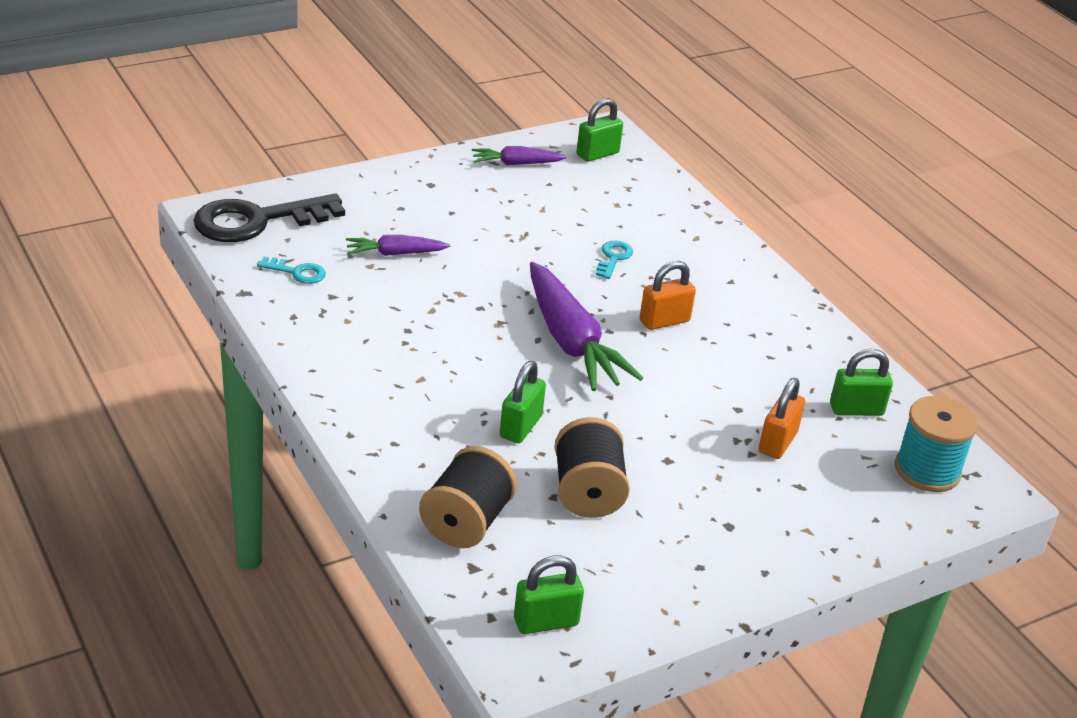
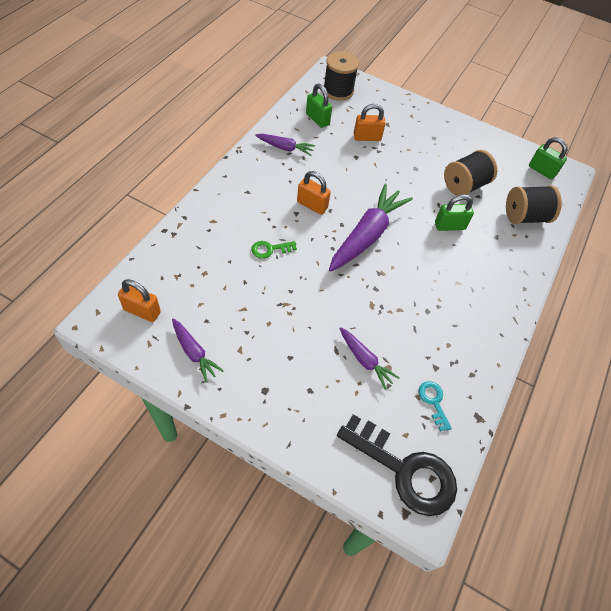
camera: 125 degrees left, 20 degrees up
green padlock [577,98,623,162] -> orange padlock [118,279,161,322]
turquoise key [596,241,633,279] -> green key [251,241,297,259]
turquoise spool [895,396,978,492] -> black spool [324,51,359,101]
none -> purple carrot [255,134,315,156]

